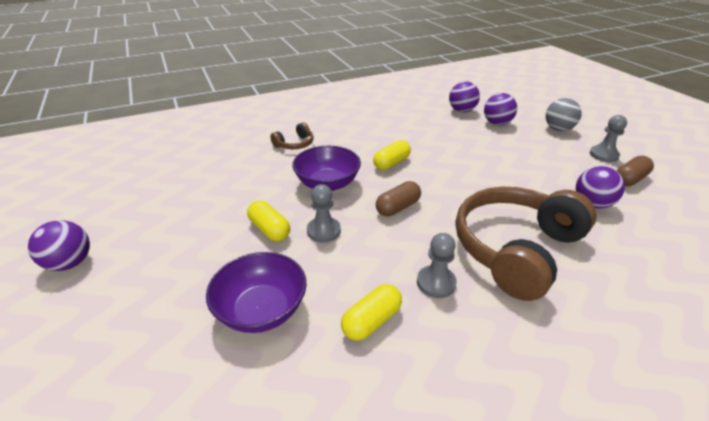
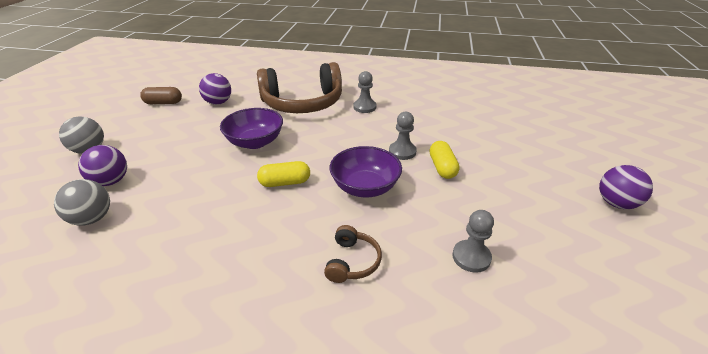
camera: 145 degrees left, 0 degrees up
purple bowl [206,252,307,333] -> purple bowl moved to [220,108,283,149]
brown headphones [270,122,314,149] -> brown headphones turned 105 degrees clockwise [324,225,382,283]
yellow capsule [341,284,402,341] -> none
brown capsule [376,181,421,216] -> none
purple ball [449,81,480,112] -> grey ball [54,179,110,226]
grey pawn [590,115,627,162] -> grey pawn moved to [452,210,494,273]

